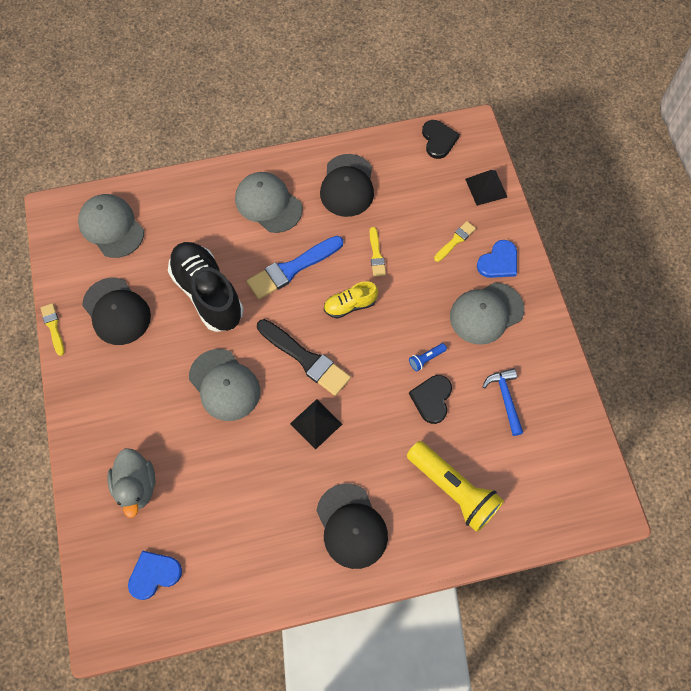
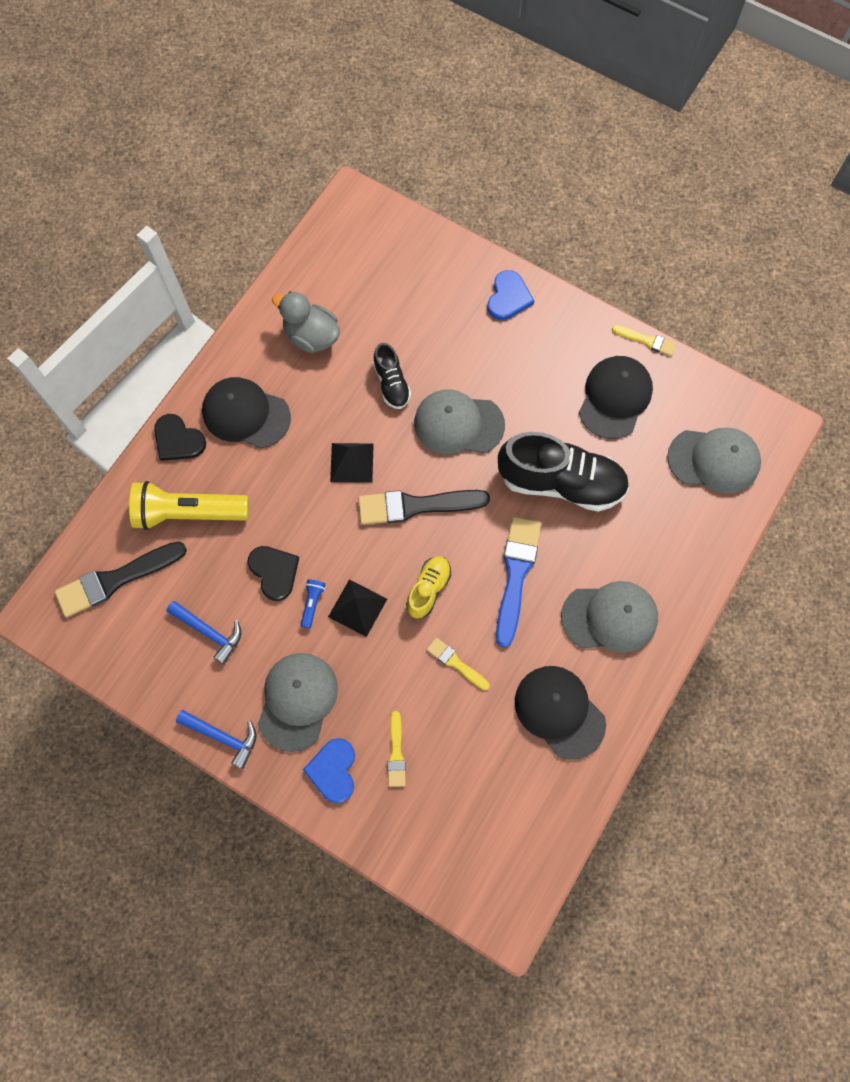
camera: 135 degrees right, 5 degrees up
black cap [82,278,151,345] -> black cap turned 105 degrees clockwise [579,356,653,439]
grey duck [107,448,155,518] -> grey duck moved to [272,291,340,353]
blue heart [128,551,182,600] -> blue heart moved to [487,270,534,320]
black heart [422,120,460,159] -> black heart moved to [154,414,206,461]
black pyramid [465,170,507,206] -> black pyramid moved to [328,579,387,637]
none -> black brush [55,541,187,617]
none -> blue hammer [176,710,257,769]
none -> black shoe [373,343,411,409]

